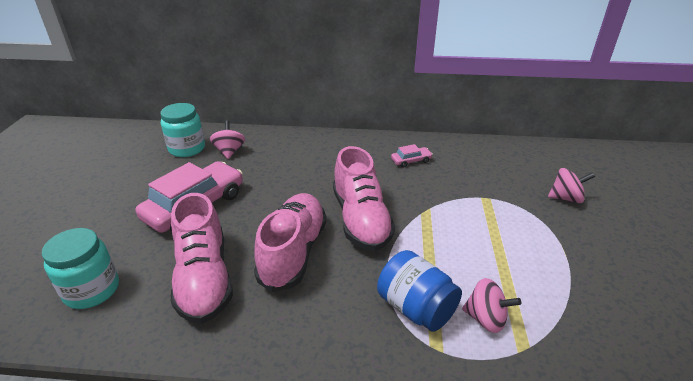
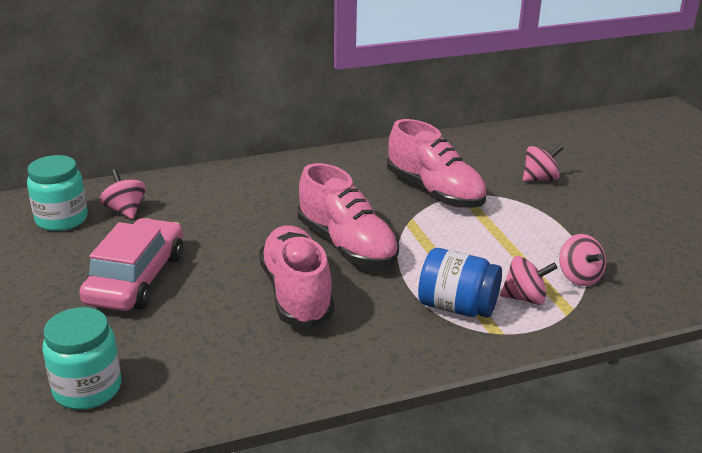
camera: 25 degrees left, 5 degrees down
pink shoe [171,193,233,324] -> pink shoe moved to [387,119,487,208]
pink car [391,144,433,168] -> none
none -> pink spinning top [559,234,606,286]

